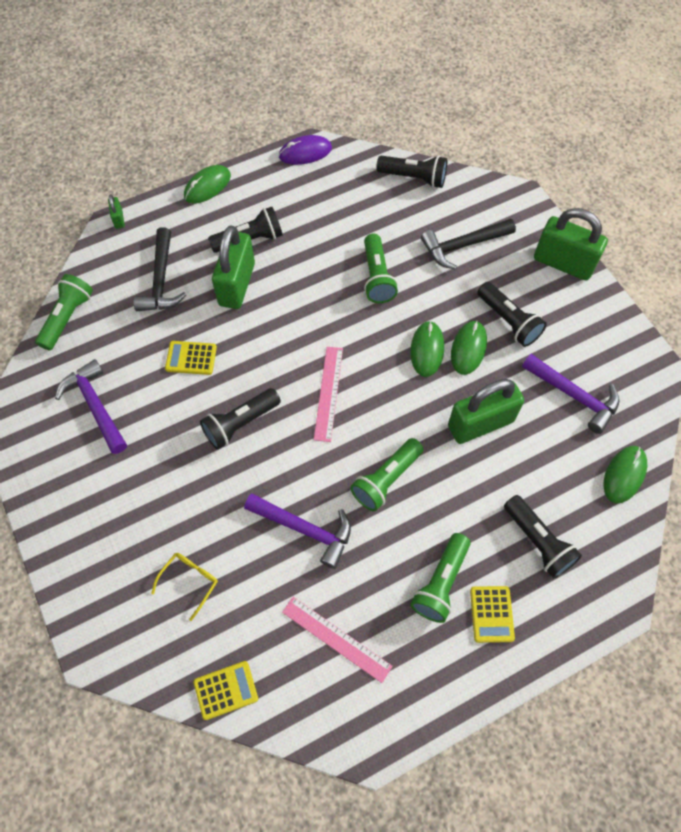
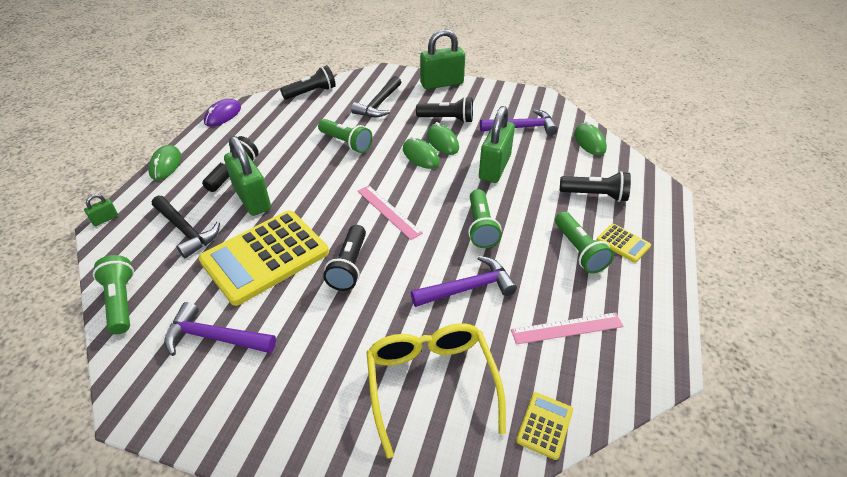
camera: 45 degrees left, 20 degrees down
green padlock [108,194,125,229] -> green padlock turned 75 degrees counterclockwise [84,194,118,226]
yellow glasses [151,553,218,621] -> yellow glasses [366,323,506,459], size x2.15
yellow calculator [165,341,217,375] -> yellow calculator [199,211,329,306], size x2.35

